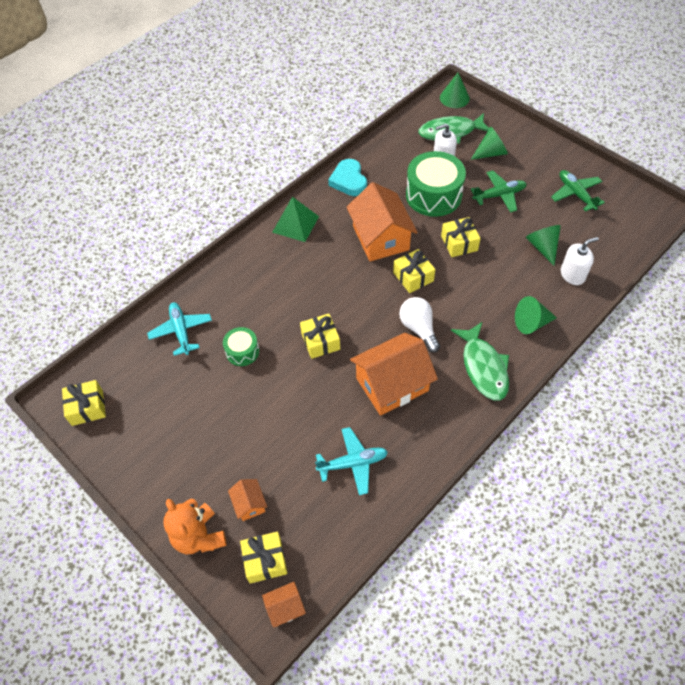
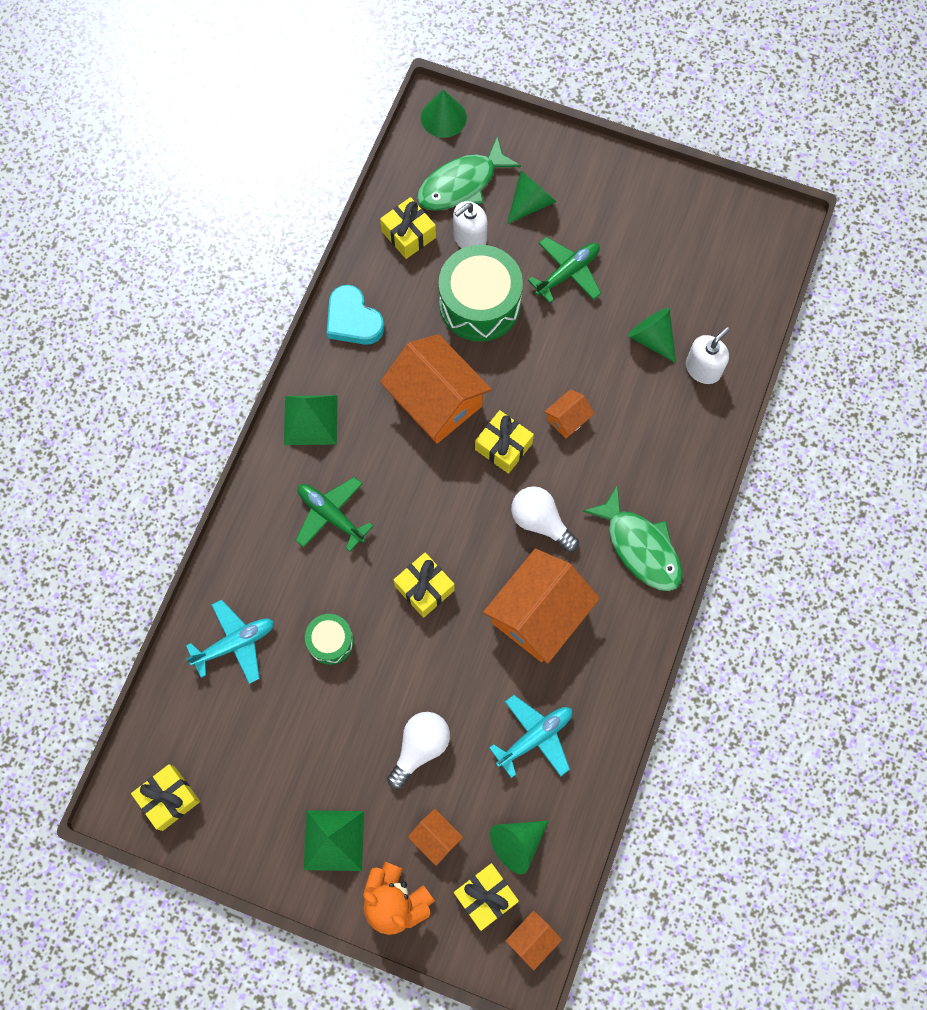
camera: 25 degrees left, 15 degrees up
turquoise plane [147,302,212,356] -> turquoise plane turned 105 degrees clockwise [186,600,274,684]
yellow gift [441,217,481,257] -> yellow gift moved to [380,197,436,259]
green cone [515,296,557,334] -> green cone moved to [490,820,549,874]
green plane [551,170,605,211] -> green plane moved to [295,477,373,552]
none -> green pyramid [304,810,364,871]
none -> white light bulb [387,712,450,789]
none -> orange house [544,389,595,439]

